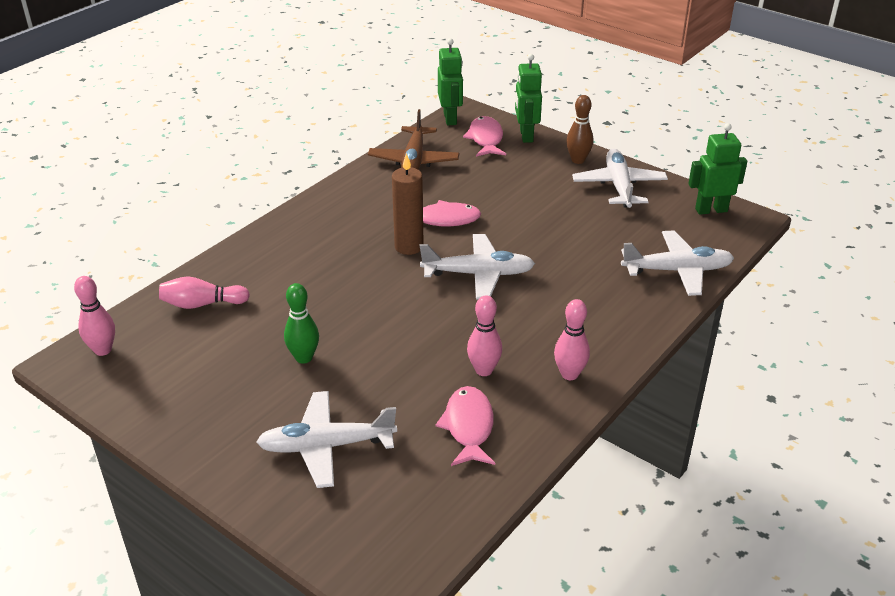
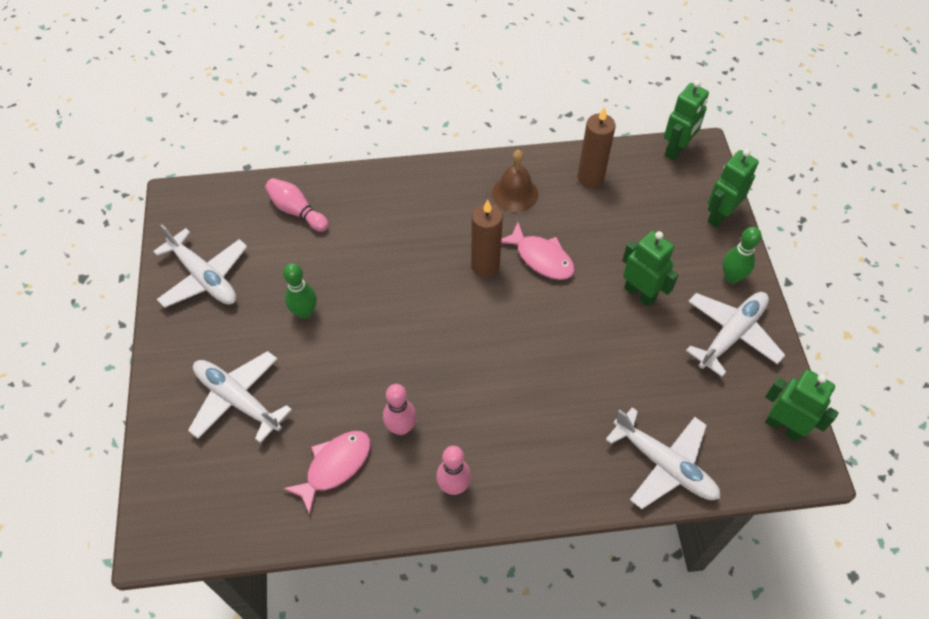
camera: 45 degrees right, 20 degrees up
pink bowling pin [74,276,115,356] -> none
brown plane [368,109,459,170] -> brown candle [578,107,616,188]
white plane [420,234,535,299] -> white plane moved to [153,224,247,308]
pink fish [463,116,506,157] -> none
brown bowling pin [566,95,593,164] -> green bowling pin [723,227,762,284]
none -> brown bell [492,150,538,212]
none -> green robot [622,230,679,307]

